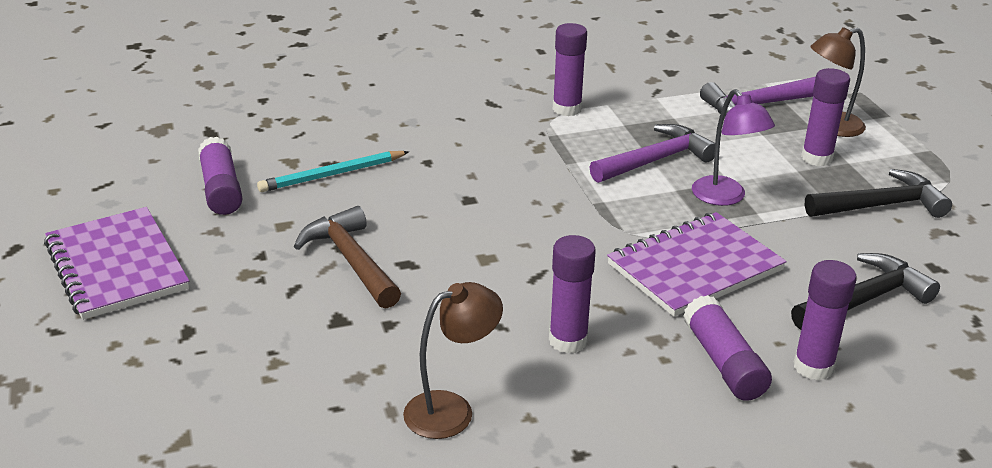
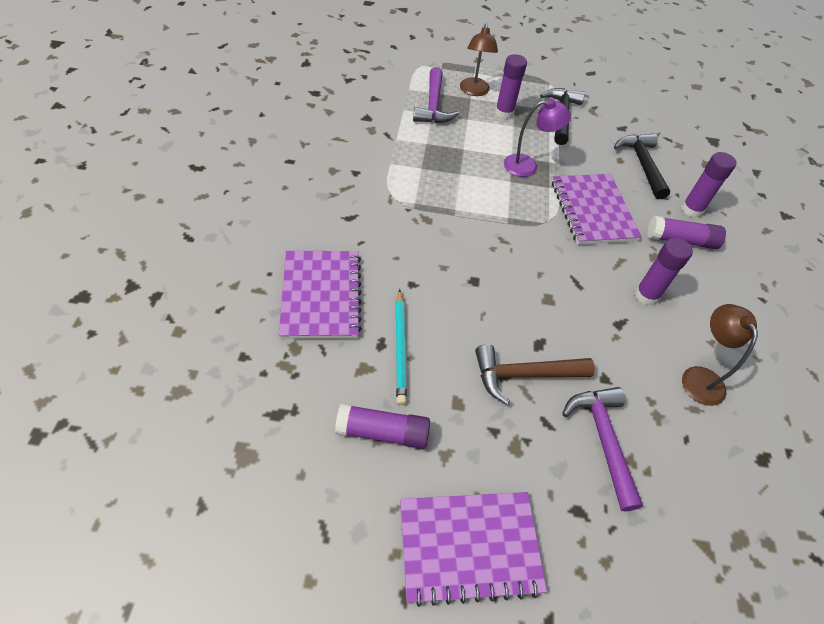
camera: 70 degrees left, 20 degrees up
purple glue stick [553,23,587,116] -> none
purple hammer [590,124,715,183] -> purple hammer moved to [562,387,643,511]
none -> purple notebook [279,251,362,339]

